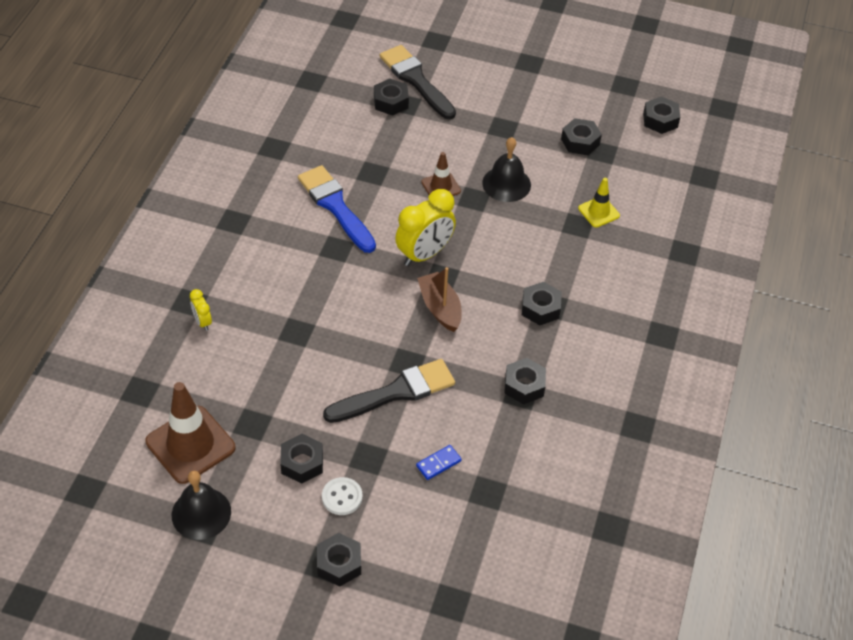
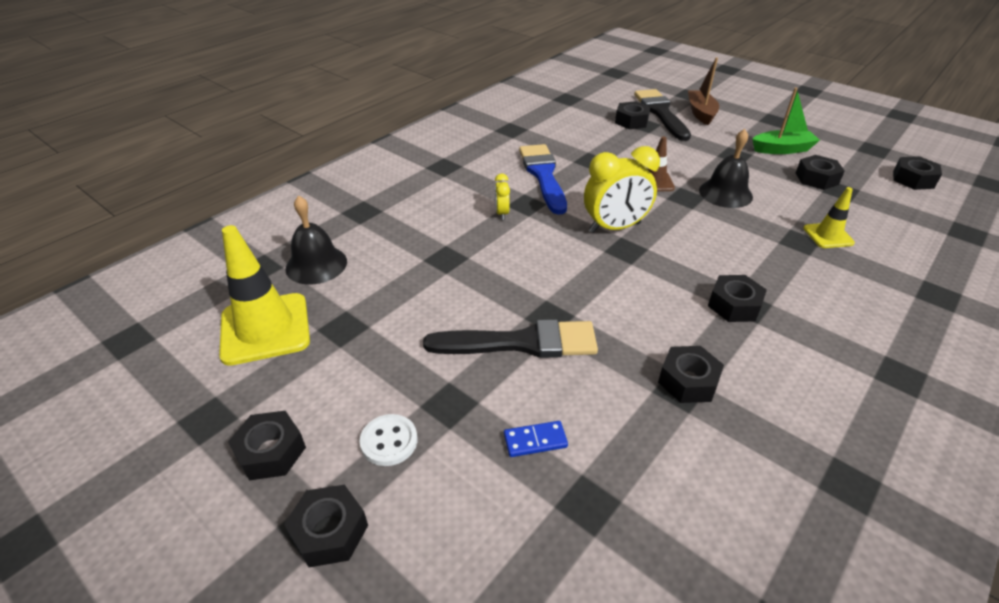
camera: 25 degrees right, 10 degrees down
brown traffic cone [145,382,236,484] -> yellow traffic cone [219,225,310,366]
black bell [172,471,231,540] -> black bell moved to [285,195,347,285]
yellow clock [190,289,212,331] -> yellow clock moved to [495,174,510,220]
black nut [280,434,323,484] -> black nut moved to [228,411,306,480]
brown boat [417,267,462,332] -> brown boat moved to [688,57,719,125]
none -> green boat [752,88,820,154]

